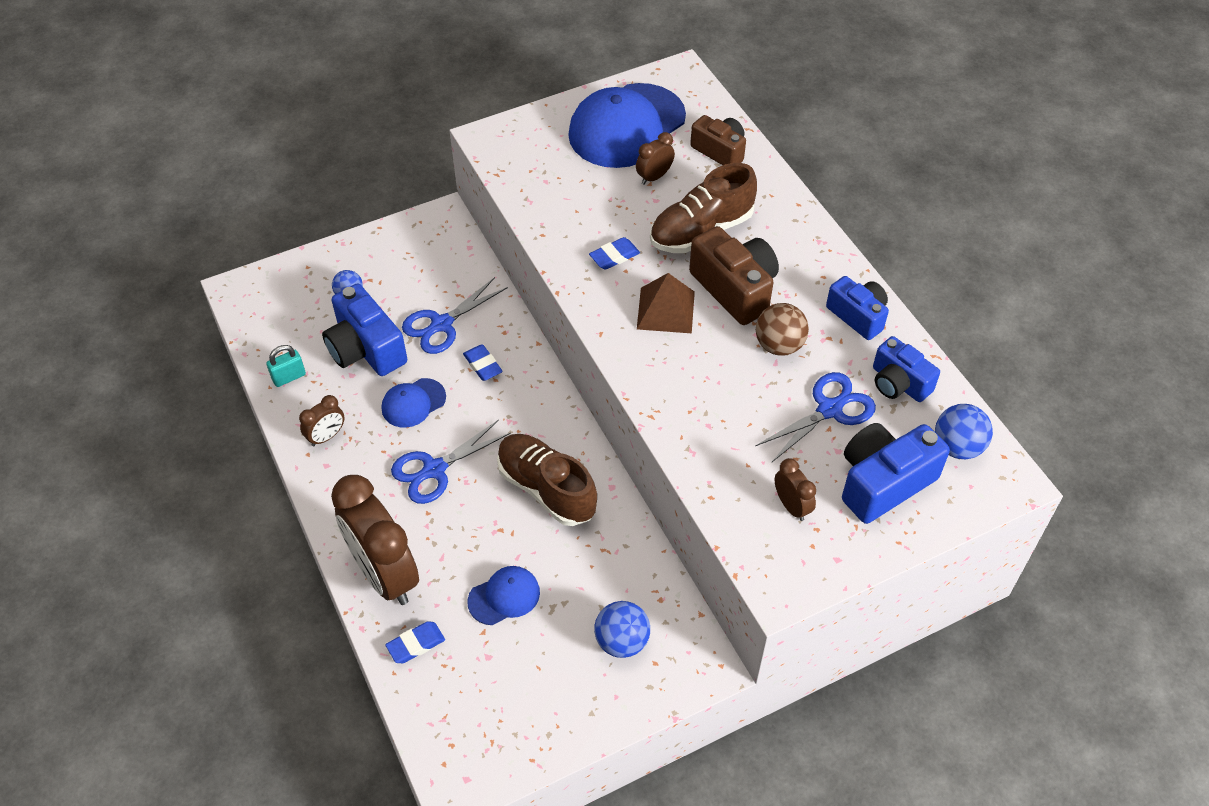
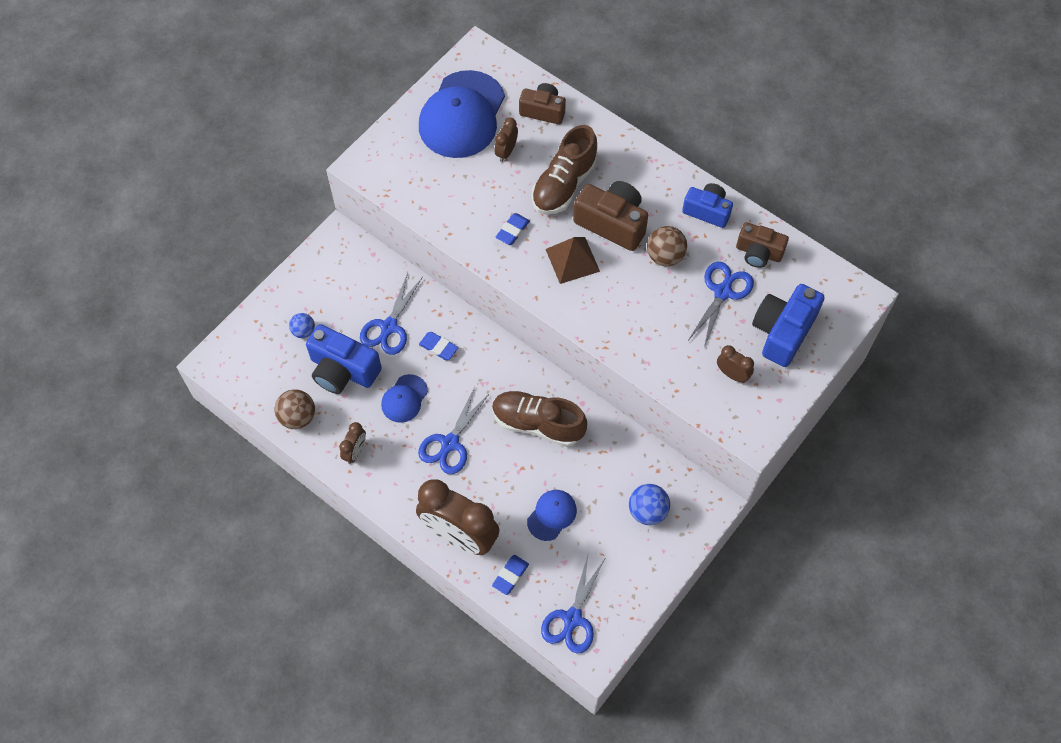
camera: 25 degrees left, 10 degrees up
turquoise padlock [266,345,306,387] -> brown ball [275,389,315,429]
blue camera [873,336,940,402] -> brown camera [736,222,789,268]
blue ball [935,404,993,459] -> none
none -> blue scissors [541,552,605,653]

